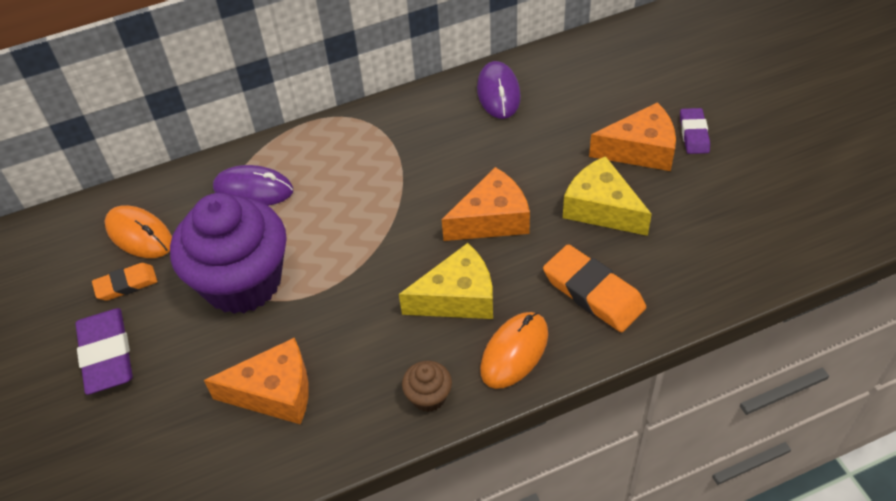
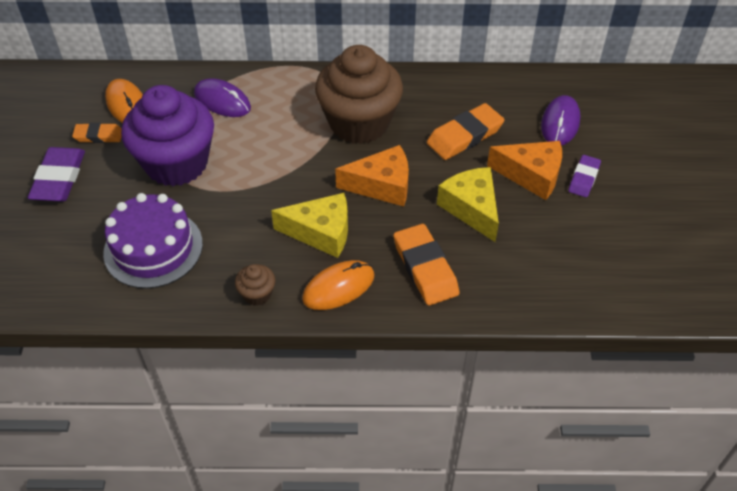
camera: 20 degrees right, 0 degrees up
orange cheese [204,337,309,425] -> purple cake [103,193,203,289]
purple mouse [477,61,521,119] -> purple mouse moved to [541,95,580,145]
none -> brown cupcake [315,45,403,144]
none -> orange eraser [427,103,505,160]

